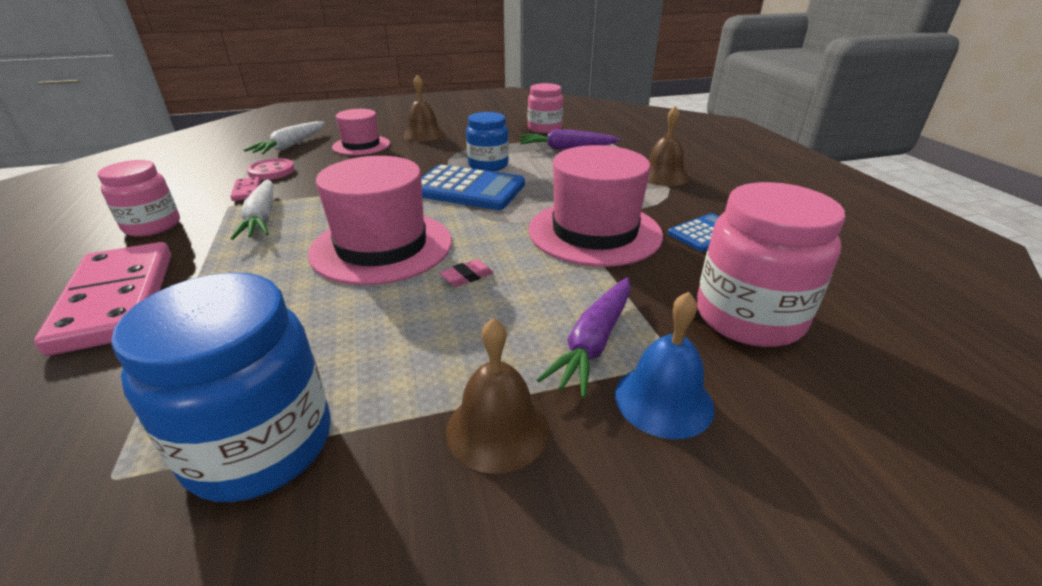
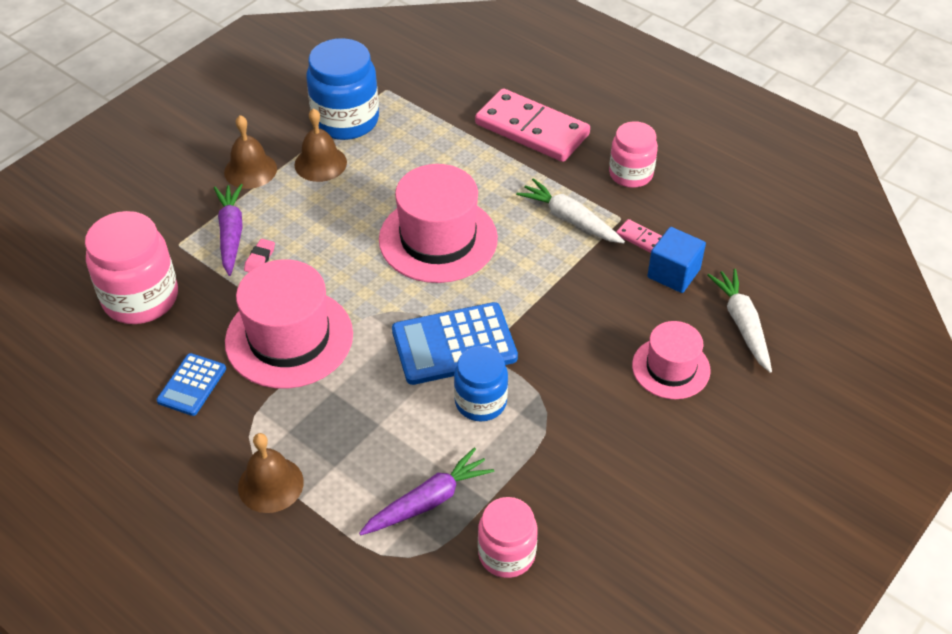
camera: 145 degrees right, 15 degrees up
pink button [247,158,295,180] -> blue cube [647,227,706,293]
brown bell [403,75,445,142] -> brown bell moved to [295,108,347,182]
pink eraser [440,259,494,287] -> pink eraser moved to [244,239,275,272]
blue bell [615,292,715,439] -> none

